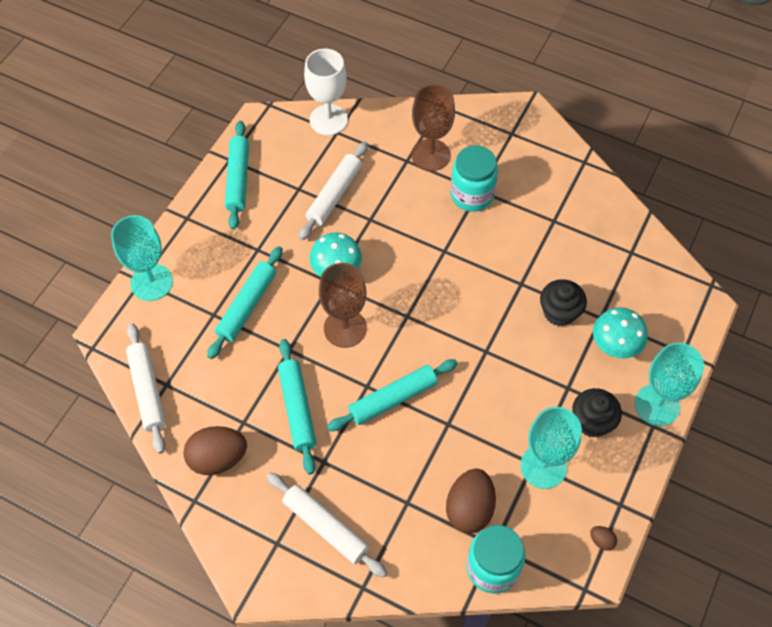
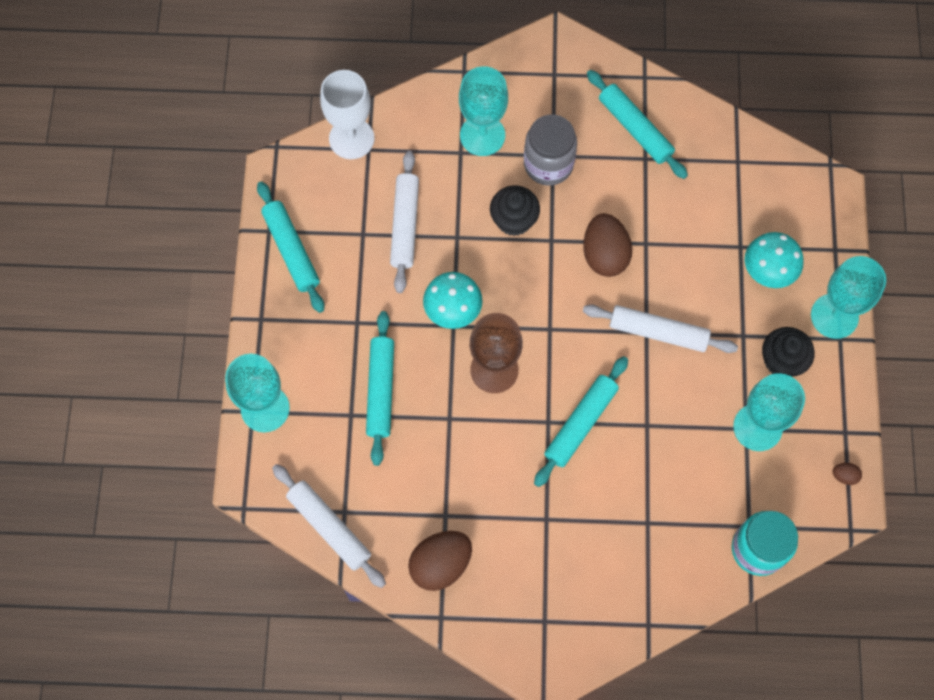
camera: 25 degrees left, 10 degrees up
white rolling pin [267,473,387,577] -> white rolling pin moved to [583,305,738,353]
turquoise rolling pin [278,339,317,475] -> turquoise rolling pin moved to [587,70,688,179]
brown goblet [411,84,455,171] -> turquoise goblet [459,66,508,156]
brown egg [446,468,496,533] -> brown egg moved to [583,213,632,277]
turquoise jar [450,145,498,212] -> grey jar [524,115,577,186]
black cupcake [540,279,587,326] -> black cupcake moved to [490,185,540,236]

